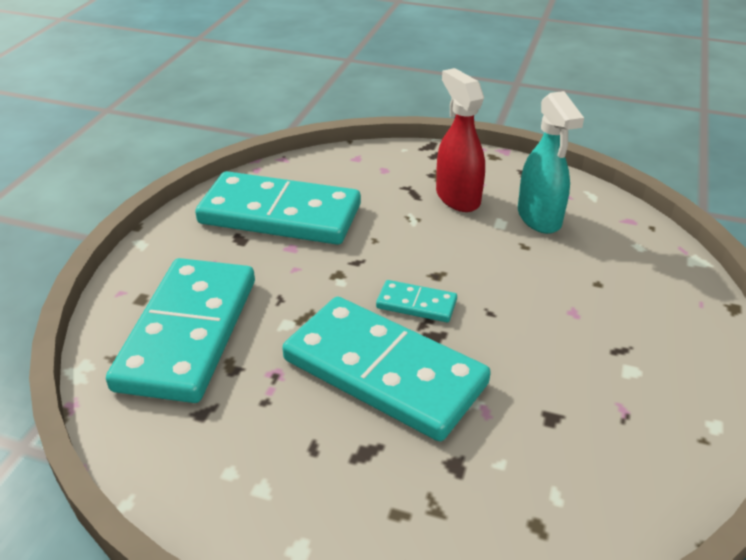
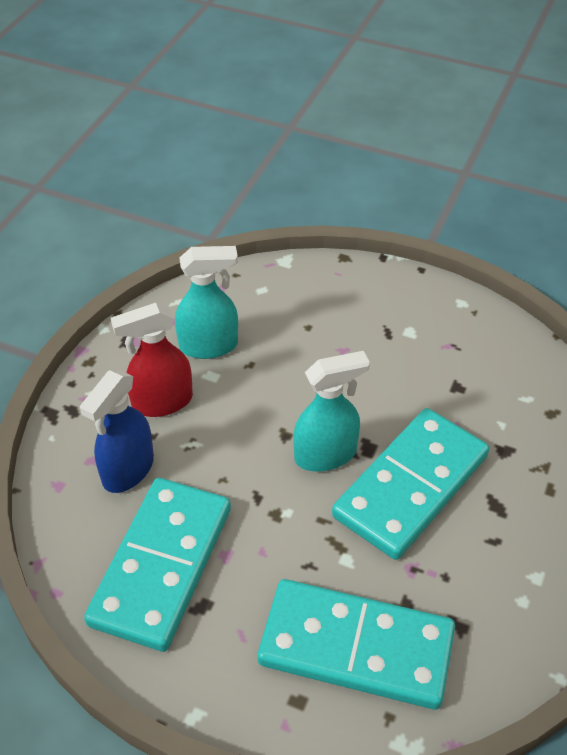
camera: 85 degrees left, 10 degrees up
turquoise domino [376,280,457,322] -> turquoise spray bottle [293,351,370,472]
none -> blue spray bottle [80,370,154,493]

